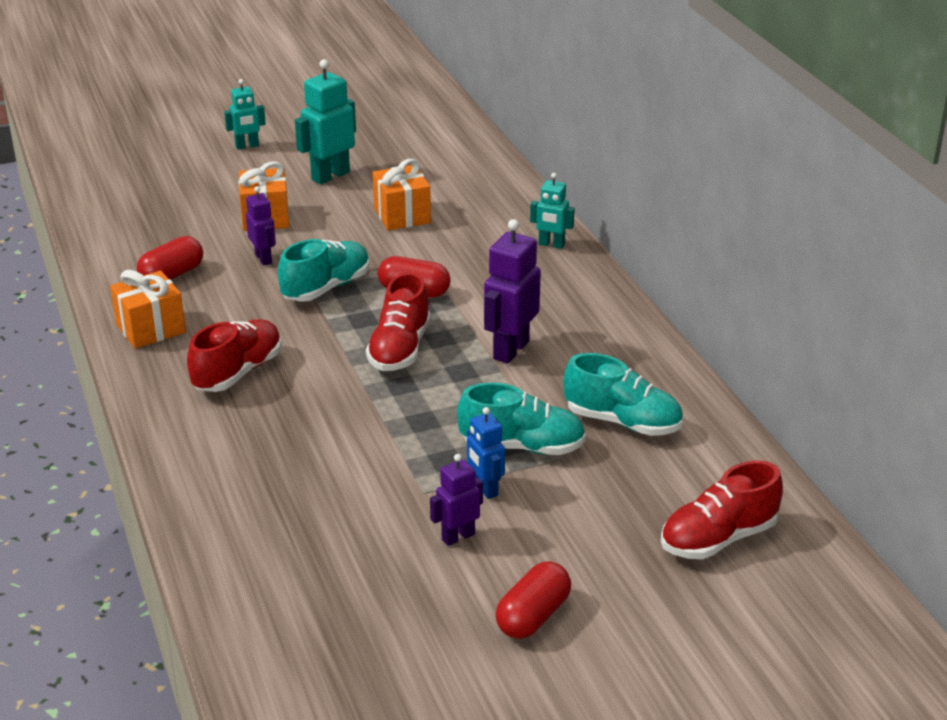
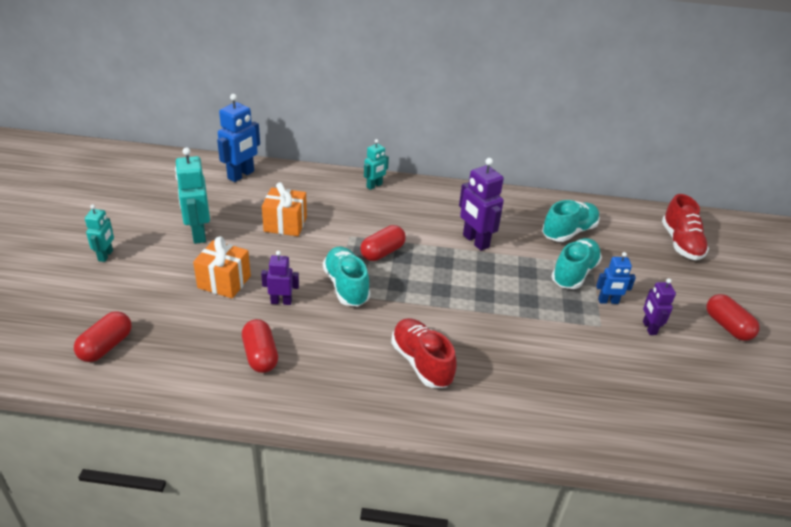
camera: 65 degrees left, 5 degrees up
orange gift [110,270,186,349] -> none
red shoe [366,272,431,371] -> none
none -> red capsule [74,311,132,362]
none -> blue robot [217,94,260,182]

